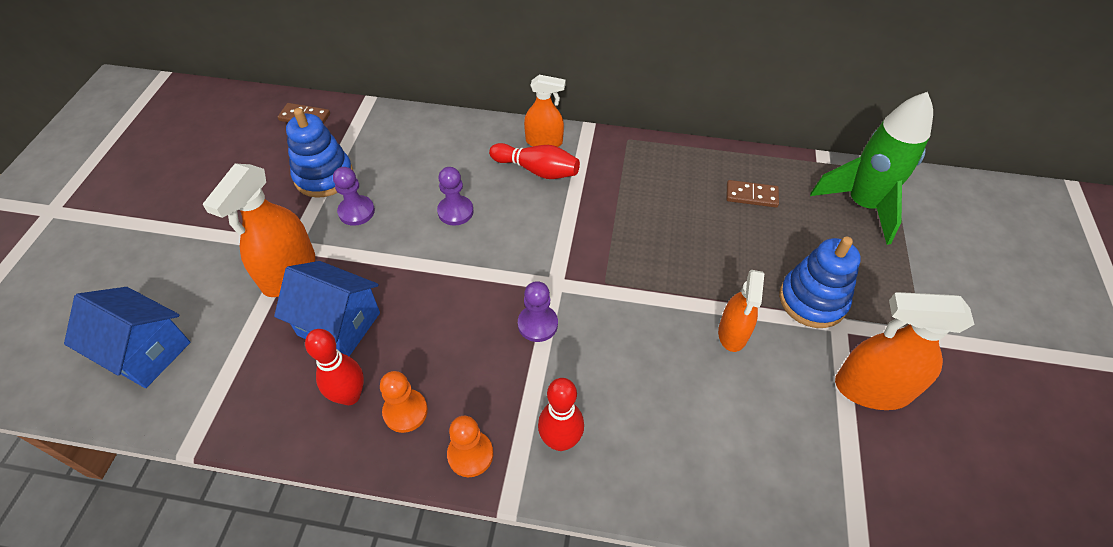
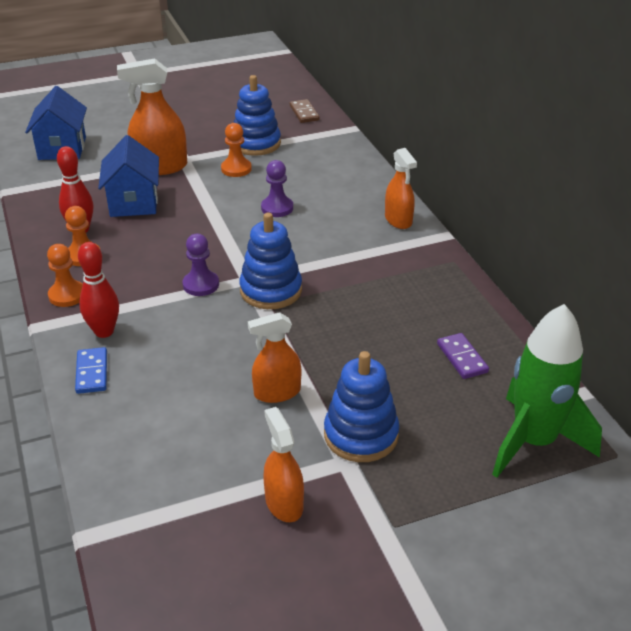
camera: 60 degrees right, 15 degrees down
purple pawn [333,167,375,226] -> orange pawn [221,123,252,177]
red bowling pin [489,143,580,179] -> none
brown domino [726,180,779,207] -> purple domino [437,333,489,379]
orange spray bottle [835,292,975,410] -> orange spray bottle [263,407,304,522], size x0.64
none -> blue domino [75,347,107,394]
none -> blue stacking toy [239,213,302,309]

